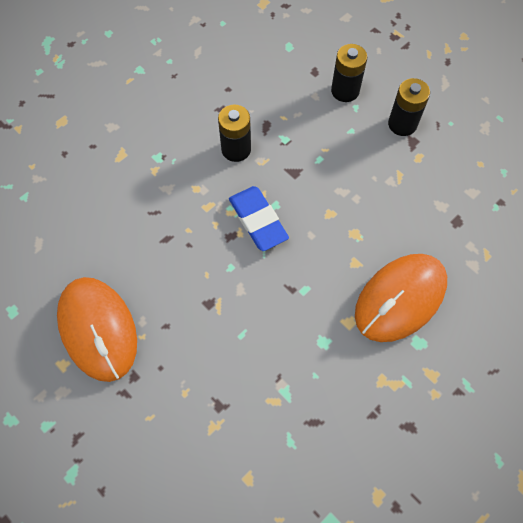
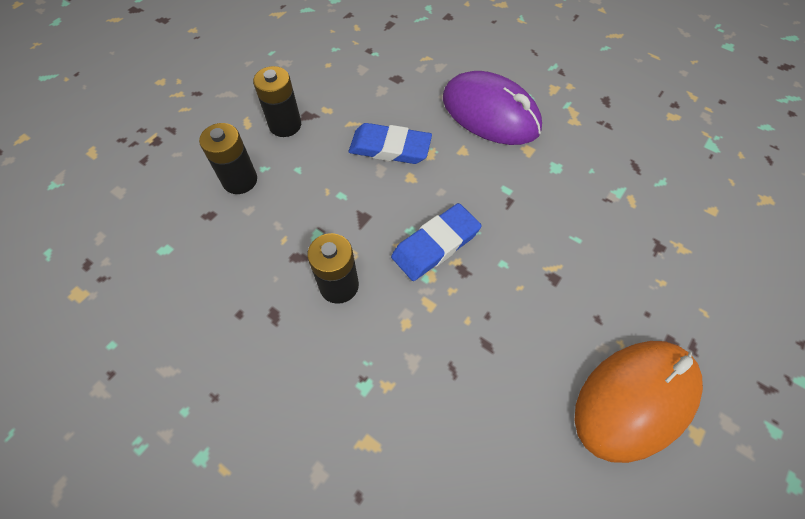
camera: 100 degrees left, 5 degrees down
orange mouse [355,254,447,342] -> purple mouse [443,71,542,145]
none -> blue eraser [349,123,432,164]

